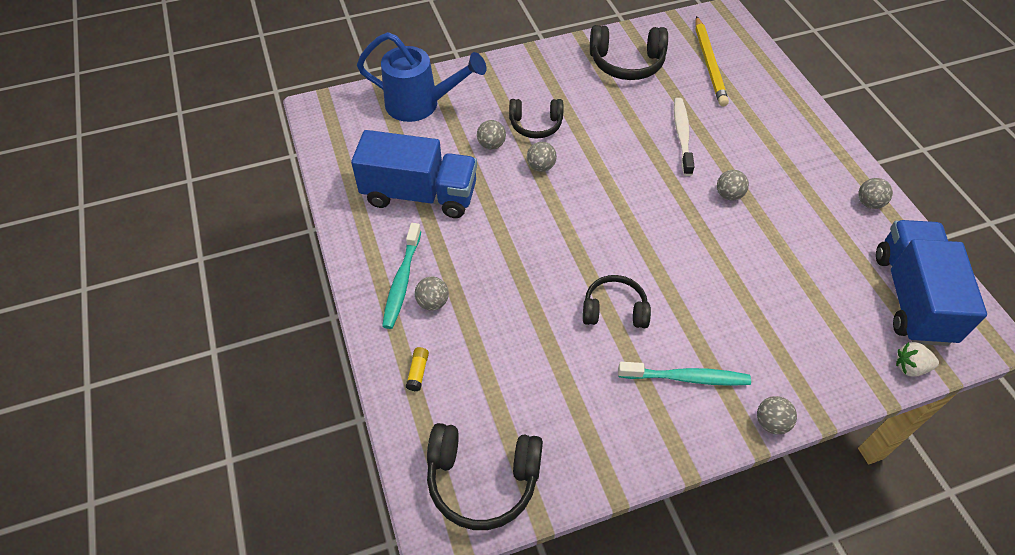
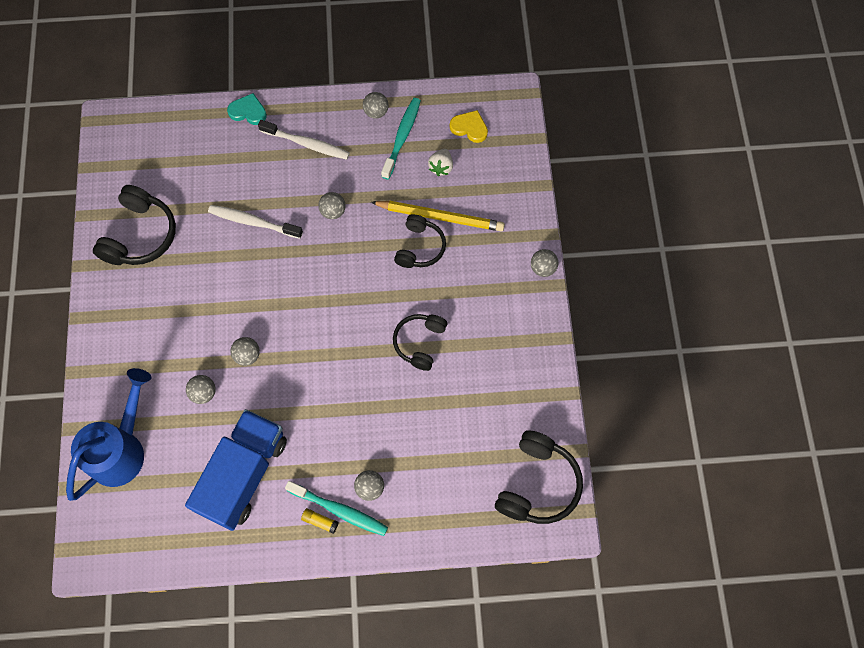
camera: 75 degrees left, 15 degrees up
yellow glue stick [406,347,429,391] -> yellow glue stick moved to [301,508,339,534]
black headphones [509,99,563,139] -> black headphones moved to [394,214,446,268]
turquoise toothbrush [618,362,751,386] -> turquoise toothbrush moved to [381,98,421,180]
yellow pencil [695,16,729,107] -> yellow pencil moved to [371,201,505,232]
blue truck [876,220,987,346] -> yellow heart [450,110,488,143]
white strawberry [896,342,939,377] -> white strawberry moved to [428,149,453,176]
none -> turquoise heart [227,93,267,125]
none -> white toothbrush [258,120,350,160]

